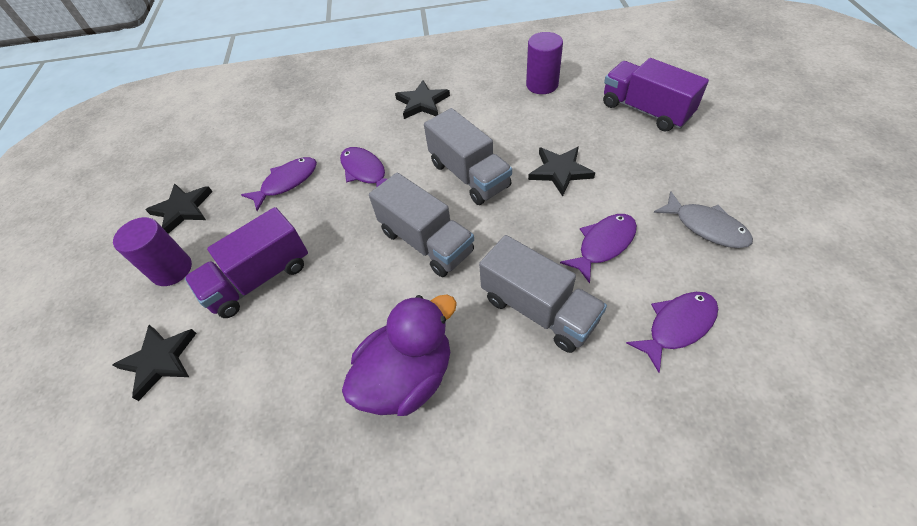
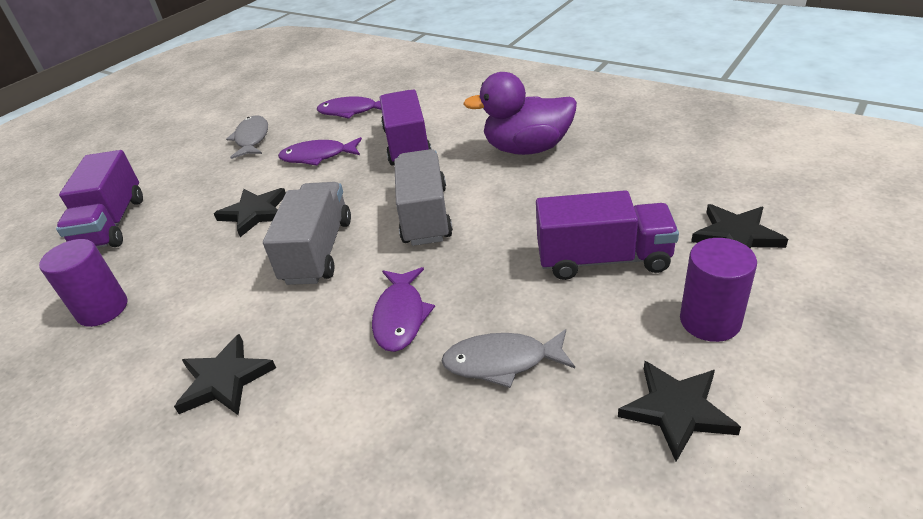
camera: 140 degrees left, 15 degrees down
purple fish [241,157,317,211] -> grey fish [441,329,575,388]
grey truck [479,235,607,353] -> purple truck [380,89,432,166]

